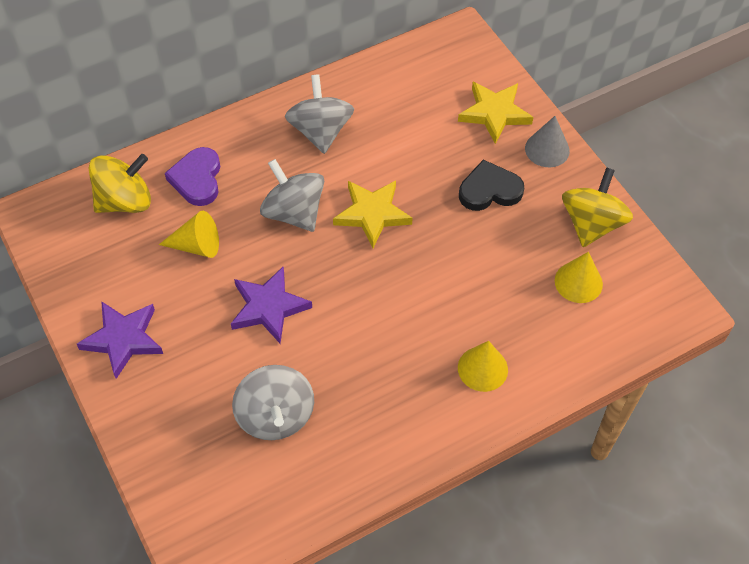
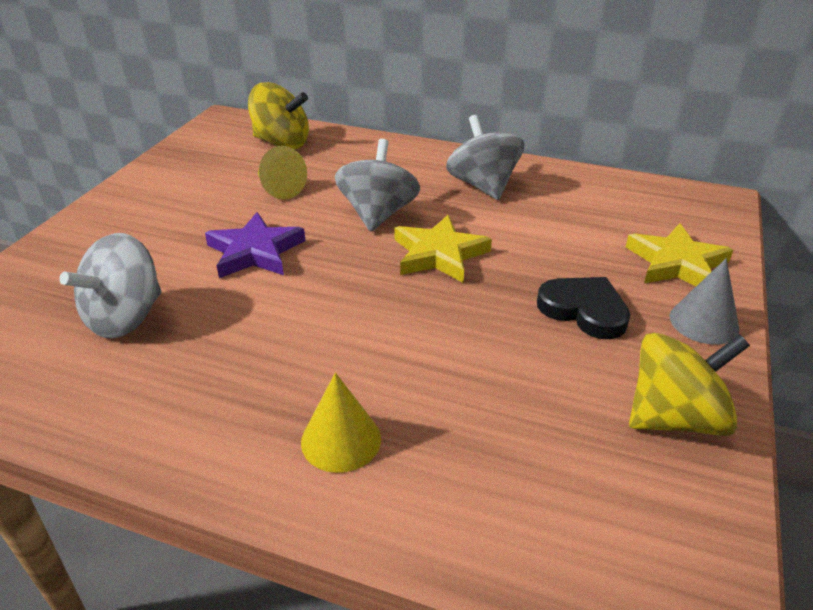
camera: 50 degrees right, 20 degrees down
purple star [77,301,163,379] -> none
purple heart [165,147,220,206] -> none
grey spinning top [285,74,354,154] -> grey spinning top turned 60 degrees counterclockwise [446,115,524,200]
yellow cone [555,252,603,303] -> none

